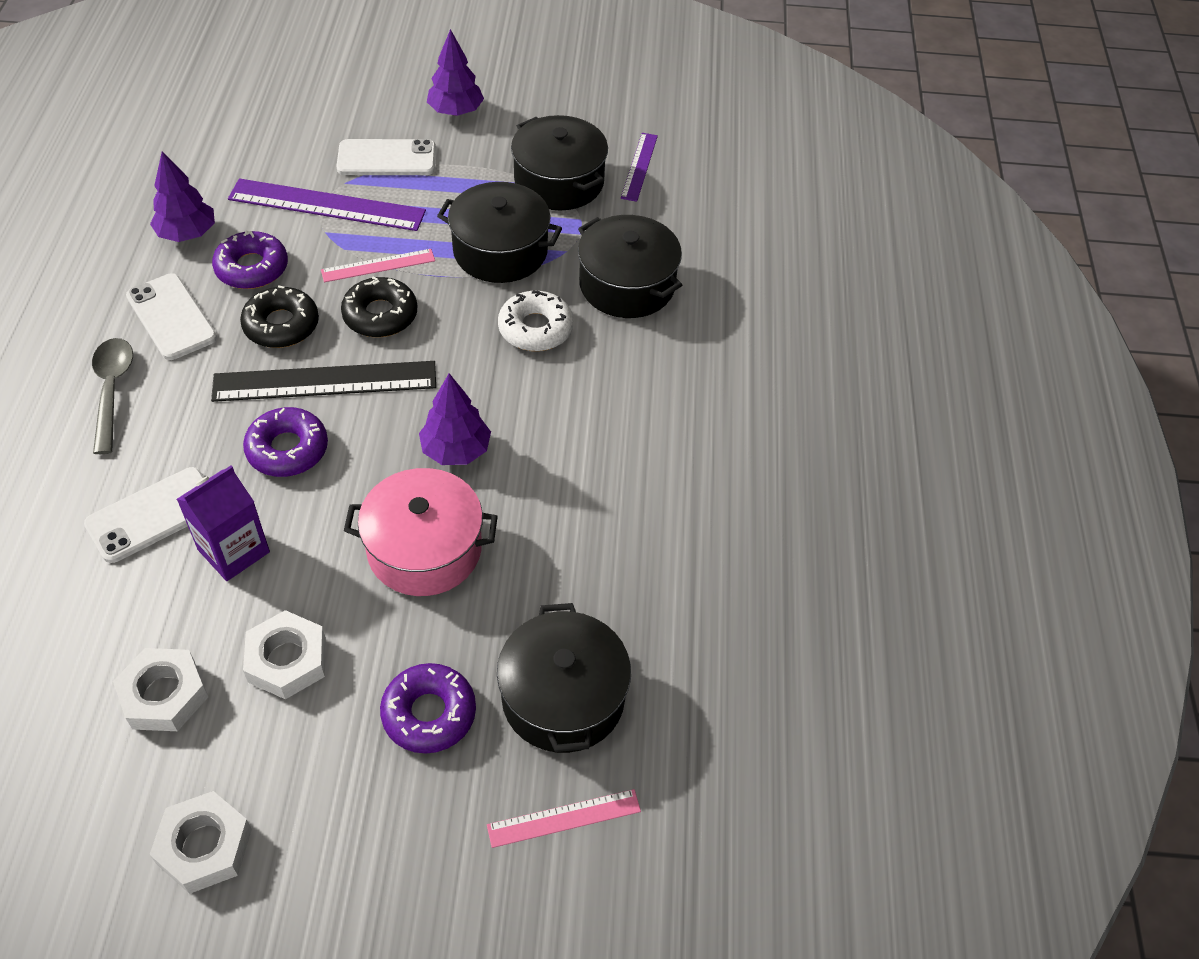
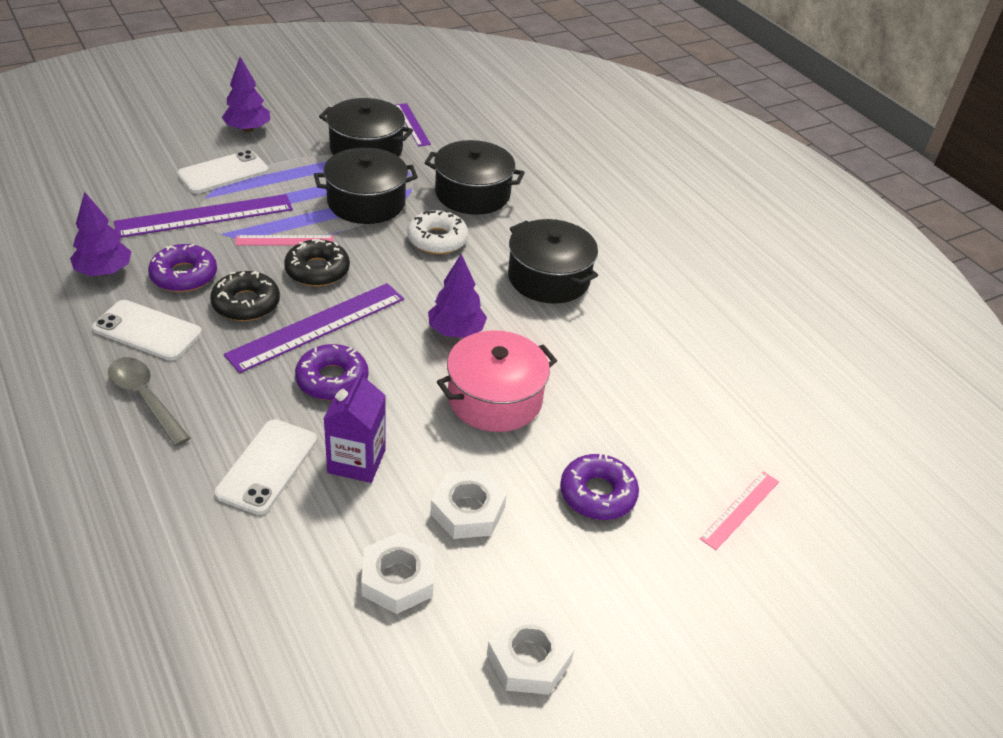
camera: 35 degrees left, 10 degrees down
black ruler [211,361,436,402] -> purple ruler [224,283,404,373]
pink ruler [321,249,435,282] -> pink ruler turned 45 degrees clockwise [235,235,334,245]
black pot [497,603,631,753] -> black pot moved to [508,219,598,304]

